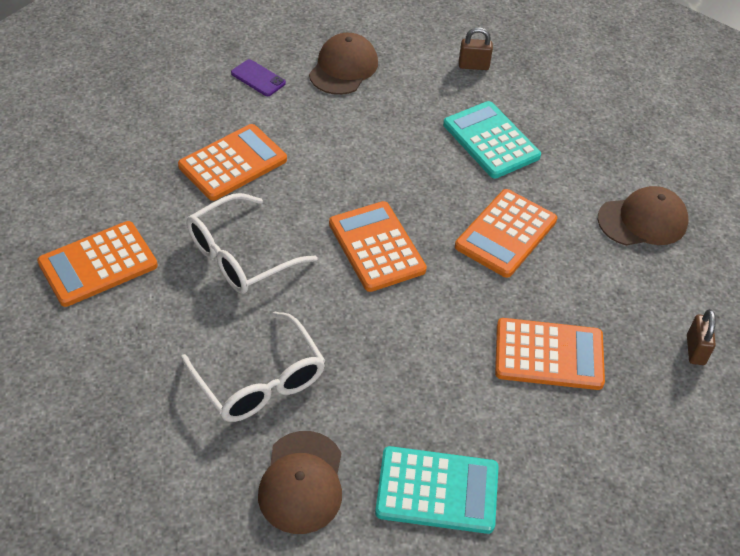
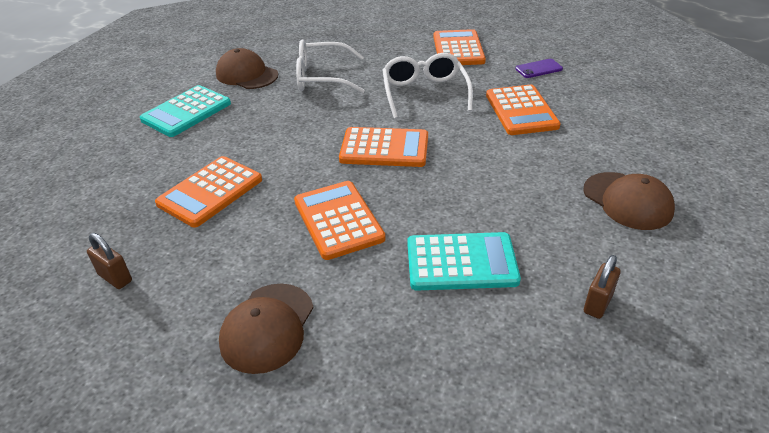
camera: 125 degrees right, 10 degrees down
purple phone [231,59,286,96] -> purple phone moved to [515,59,563,78]

